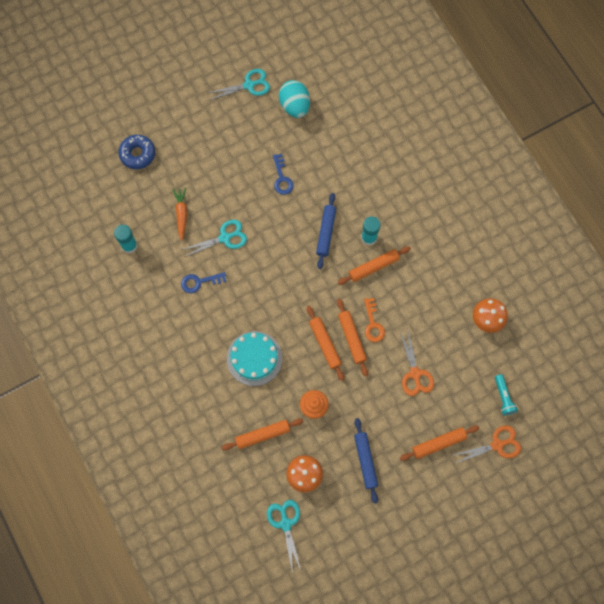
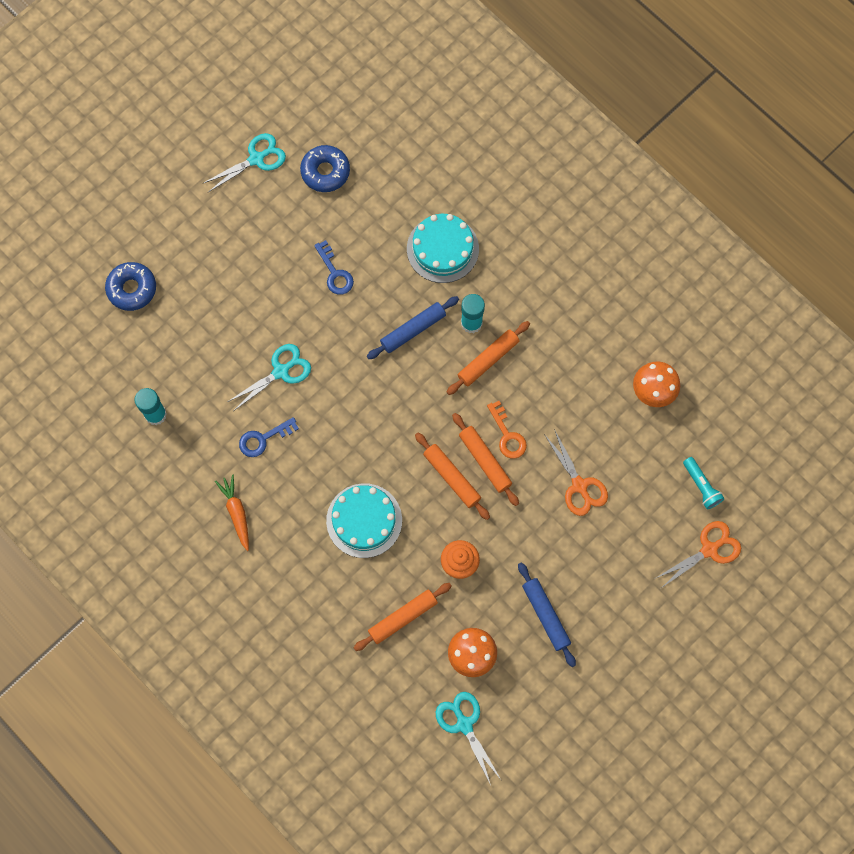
camera: 15 degrees left, 0 degrees up
orange carrot [173,187,187,241] -> orange carrot moved to [215,475,249,551]
turquoise egg [279,80,310,118] -> blue donut [300,145,350,192]
blue rolling pin [316,193,336,269] -> blue rolling pin turned 60 degrees clockwise [367,296,459,359]
orange rolling pin [400,426,479,461] -> none
none -> turquoise cake [407,214,479,283]

